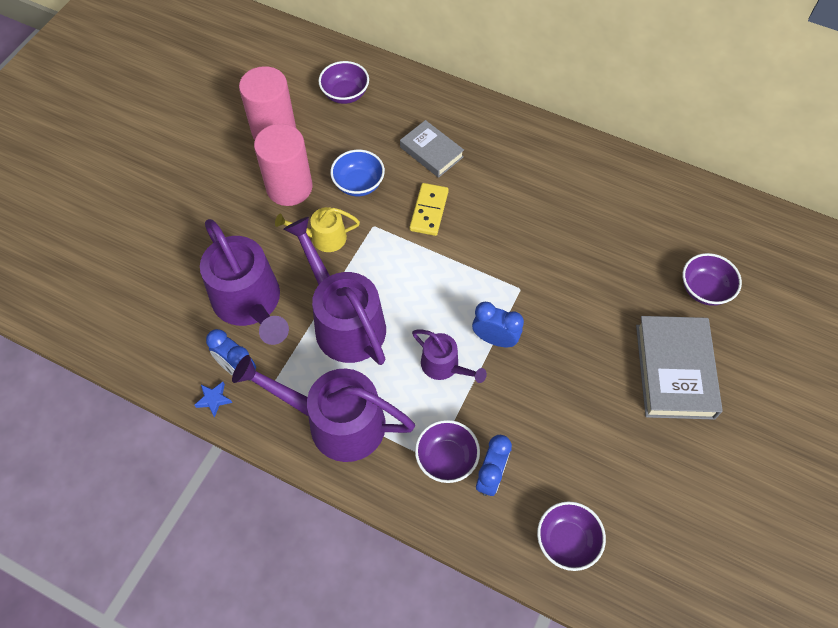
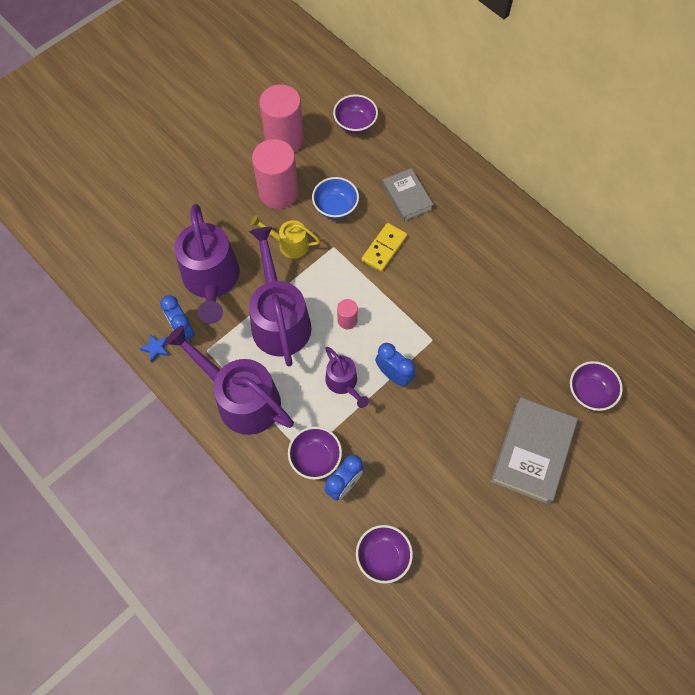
camera: 20 degrees right, 5 degrees up
none -> pink cylinder [337,299,358,329]

